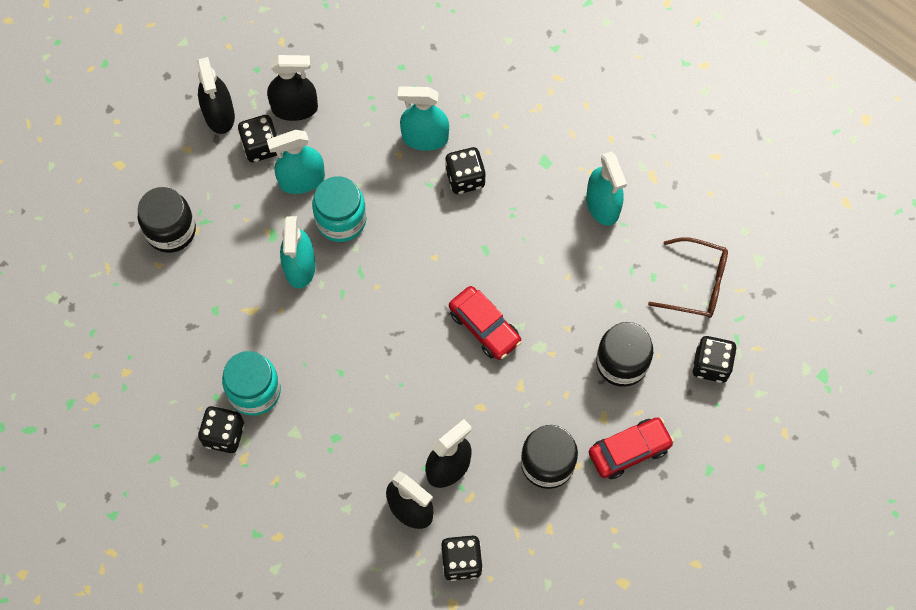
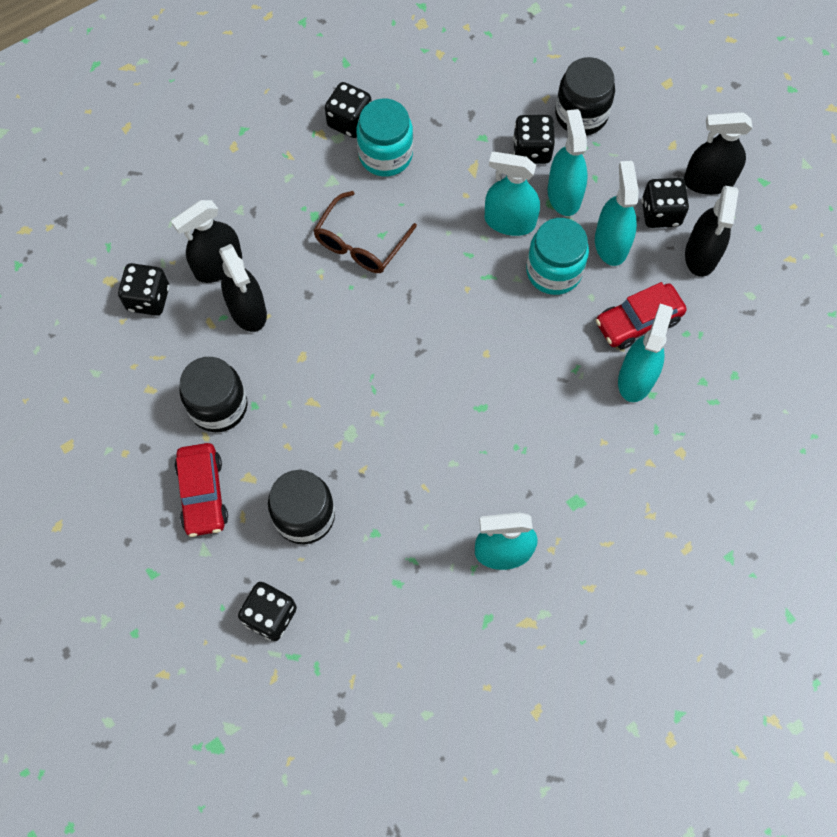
camera: 105 degrees right, 0 degrees up
black dice [445,147,486,194] -> black dice moved to [513,115,555,164]
red car [449,286,522,360] -> red car moved to [595,282,687,349]
brown glasses [648,237,728,318] -> brown glasses moved to [313,191,417,273]
none -> turquoise spray bottle [548,109,588,216]

